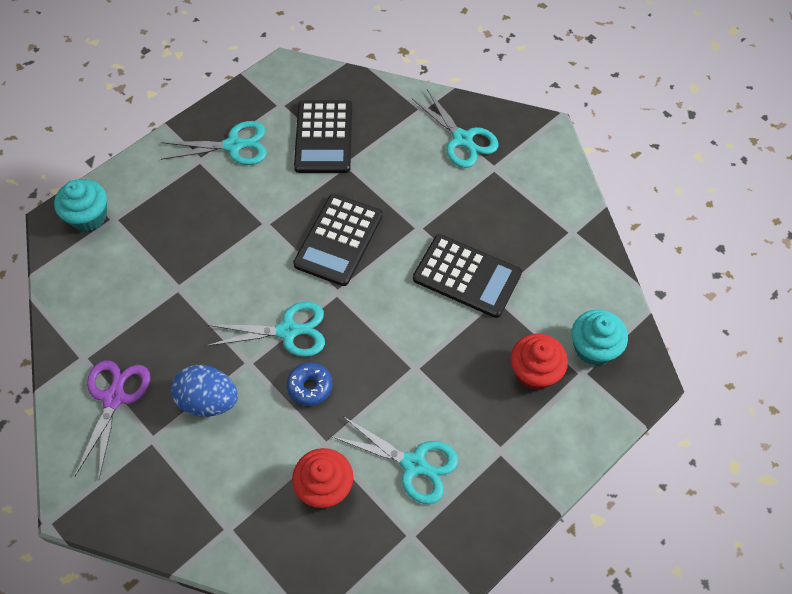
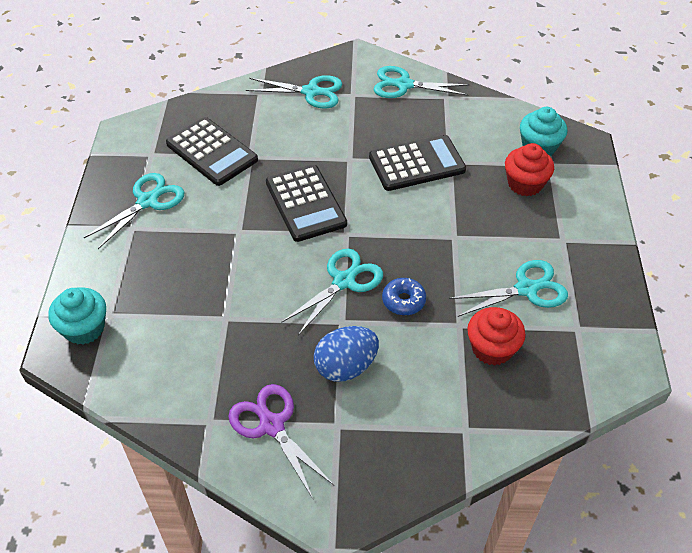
camera: 45 degrees left, 10 degrees down
none -> turquoise scissors [373,66,470,98]

